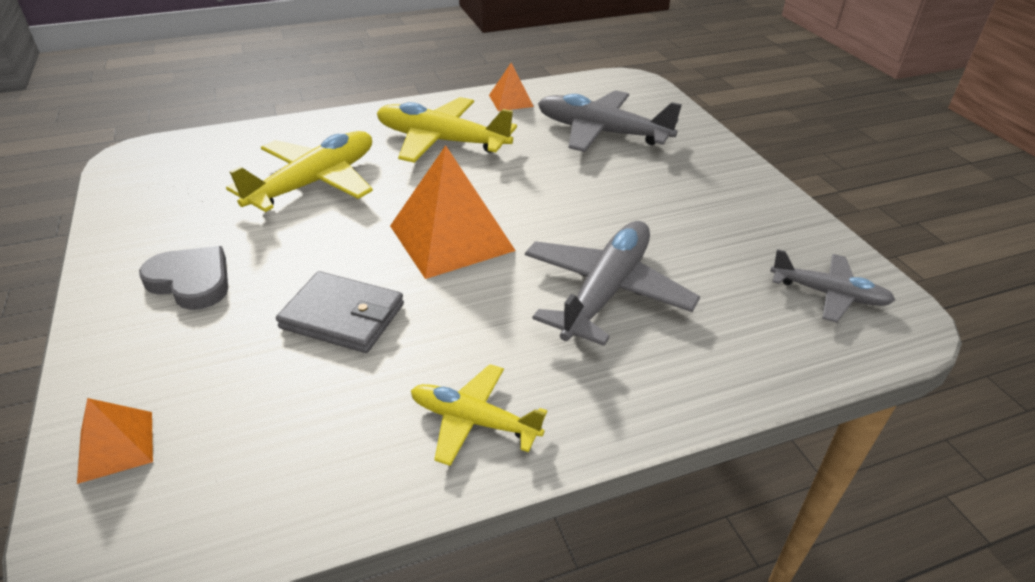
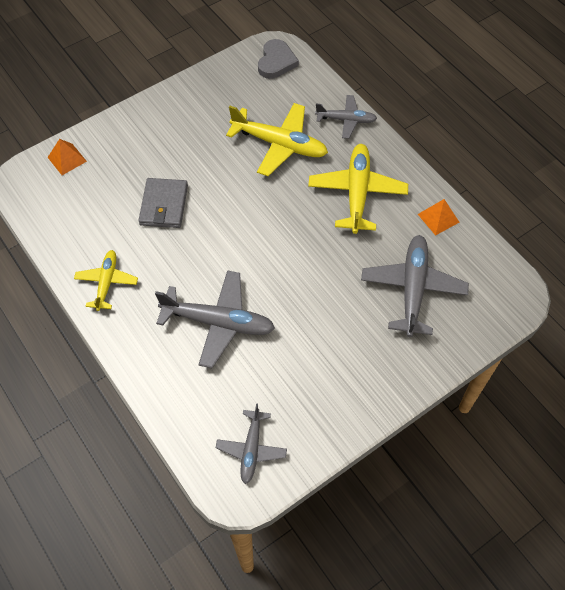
camera: 75 degrees right, 20 degrees up
grey heart [139,246,228,310] -> grey heart moved to [258,39,299,79]
orange pyramid [390,145,516,279] -> none
none -> grey plane [315,95,377,139]

